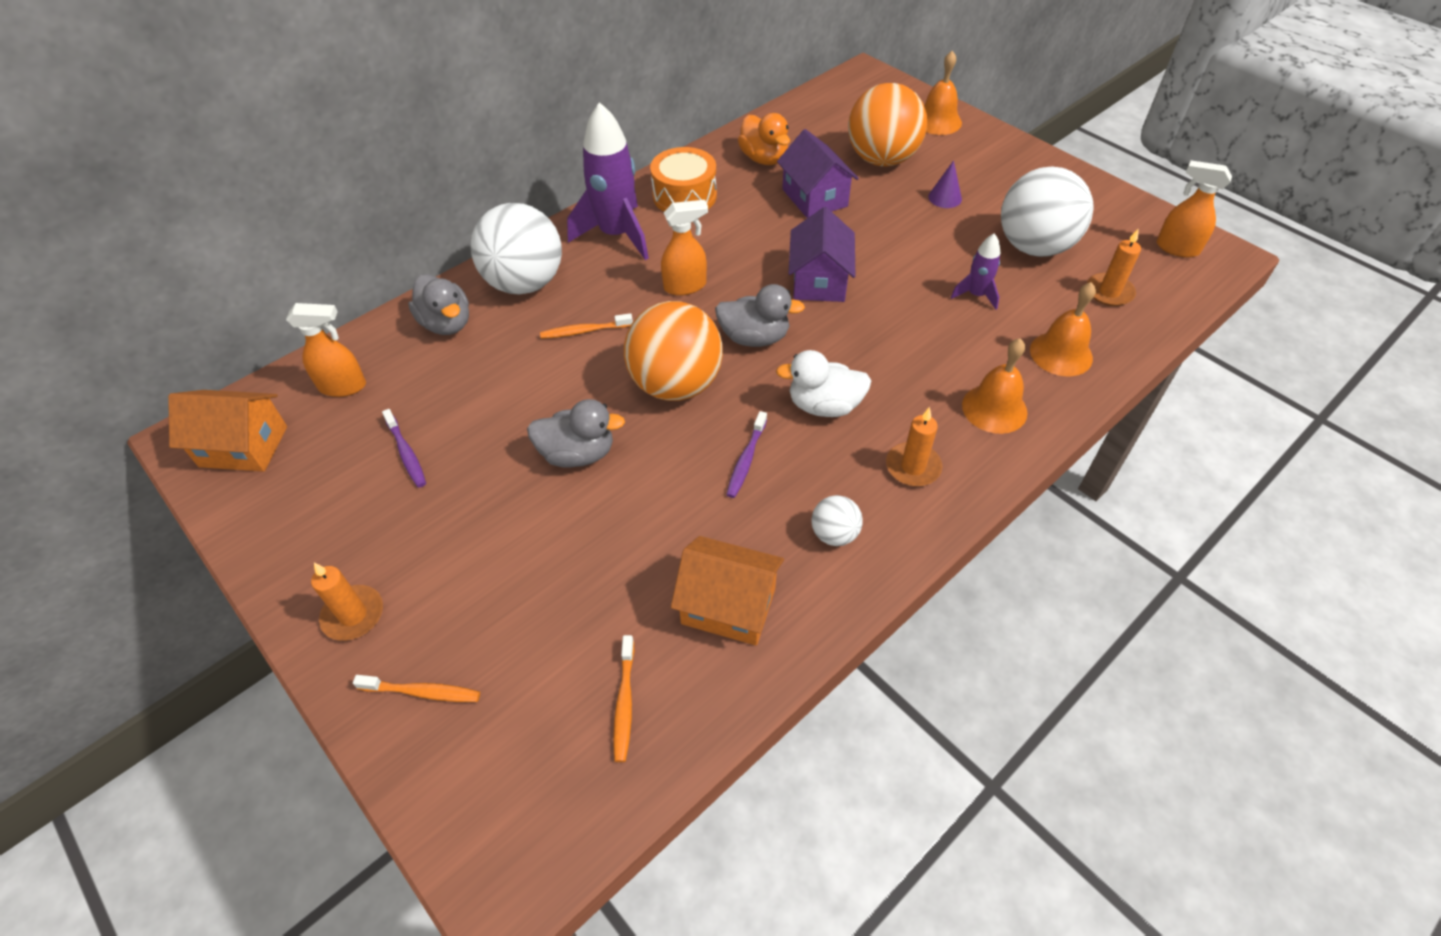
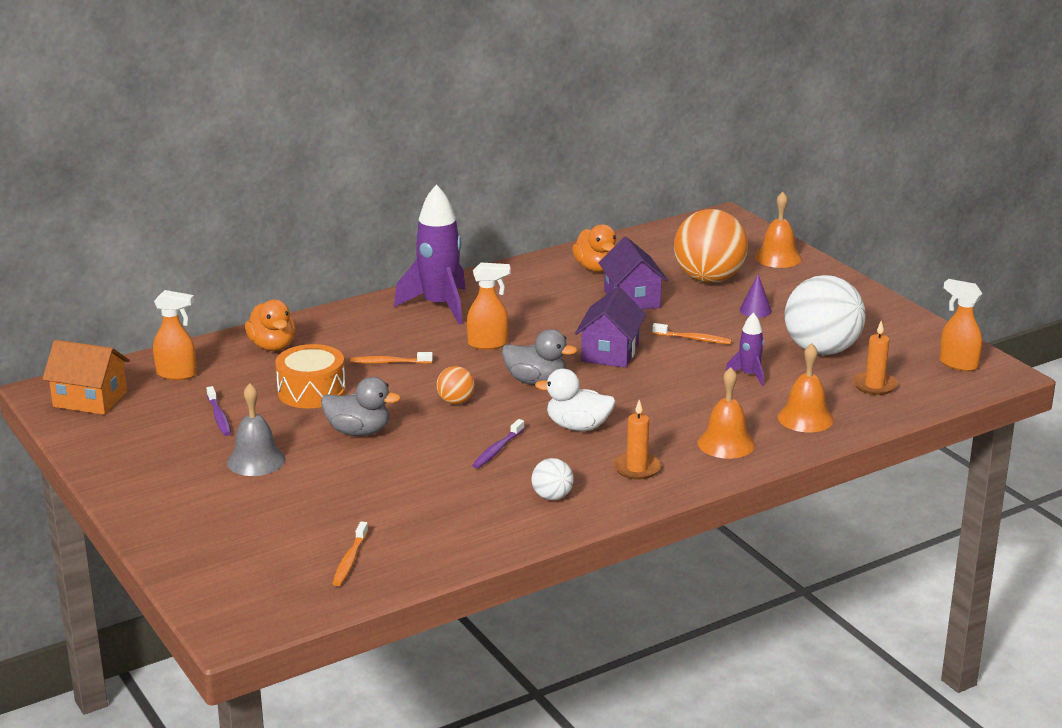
camera: 10 degrees right, 25 degrees down
orange candle [311,563,383,641] -> none
orange toothbrush [353,675,480,702] -> orange toothbrush moved to [652,323,732,344]
grey duck [408,274,469,335] -> orange duck [245,300,296,351]
white ball [470,203,562,295] -> none
orange ball [624,301,723,401] -> orange ball [436,366,475,404], size x0.46
orange drum [650,147,717,212] -> orange drum moved to [275,344,346,408]
orange house [671,536,784,646] -> none
none -> grey bell [227,383,285,476]

